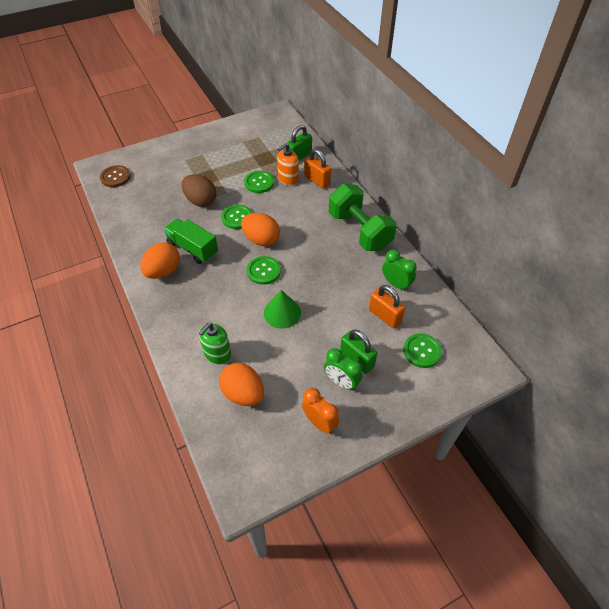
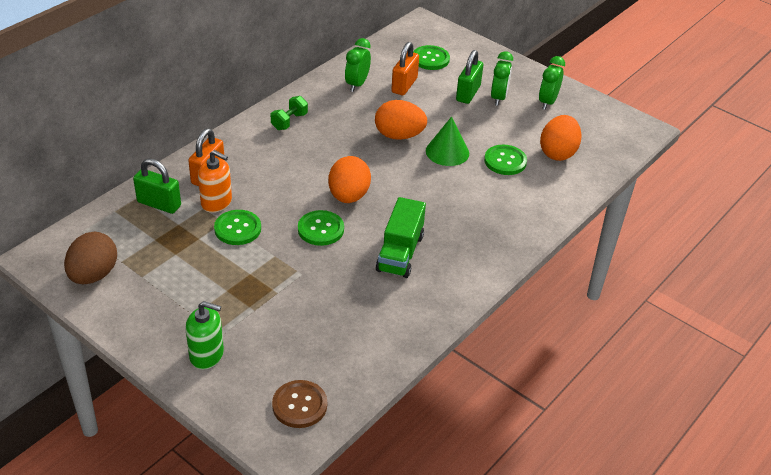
camera: 115 degrees left, 10 degrees down
orange egg [140,242,180,279] -> orange egg moved to [375,100,427,140]
brown egg [182,174,216,207] -> brown egg moved to [64,232,117,284]
green soap dispenser [199,323,231,364] -> green soap dispenser moved to [185,301,224,370]
green button [247,256,281,285] -> green button moved to [484,145,527,175]
orange clock [302,388,339,434] -> green clock [539,56,565,110]
green dumbbell [329,184,397,251] -> green dumbbell [271,96,308,130], size x0.44

